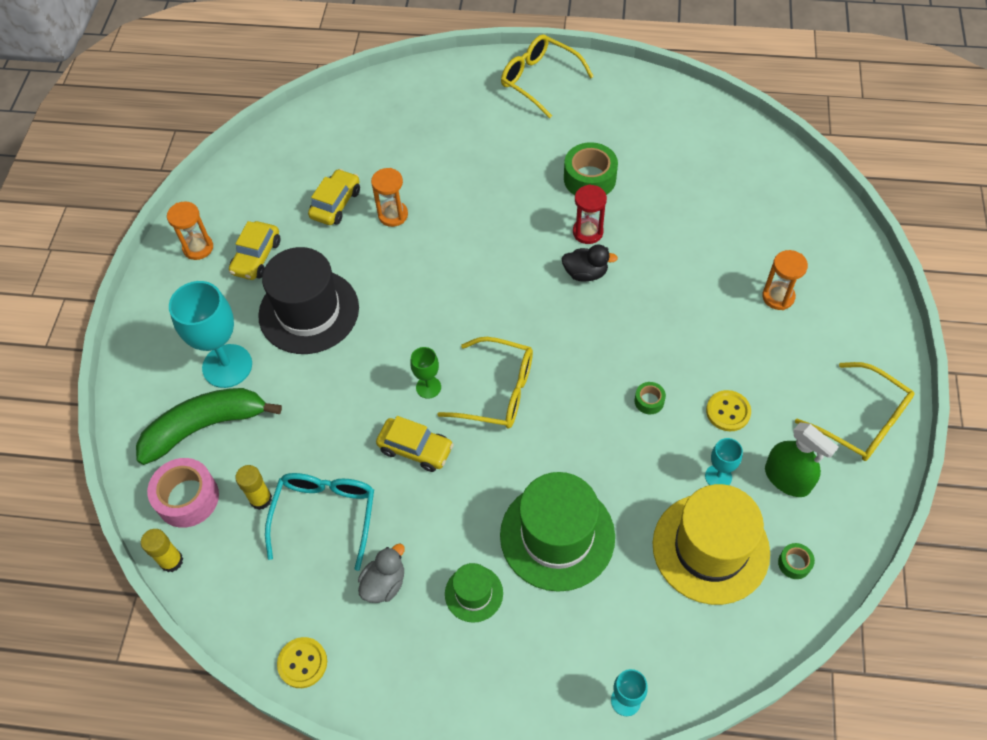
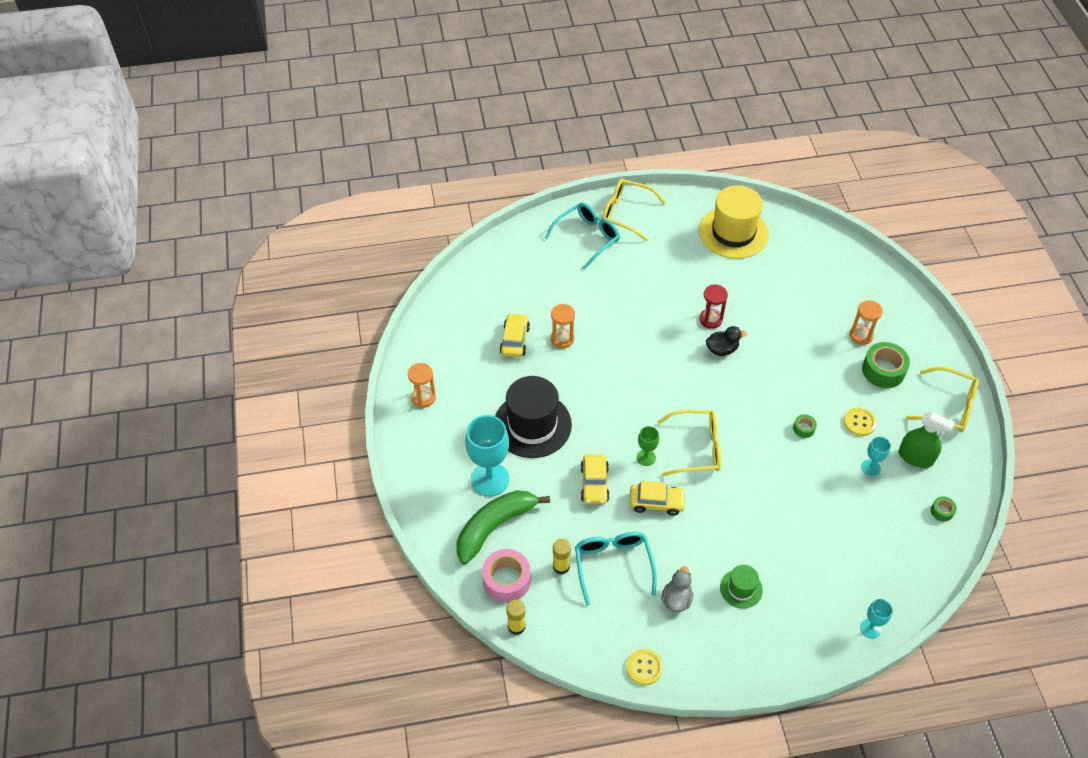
camera: 20 degrees left, 5 degrees down
yellow car [229,221,280,280] -> yellow car moved to [580,455,610,504]
green hat [500,472,615,592] -> none
green tape [564,142,618,195] -> green tape moved to [862,342,910,388]
yellow hat [653,484,770,605] -> yellow hat moved to [699,185,769,259]
none -> turquoise glasses [545,203,620,270]

